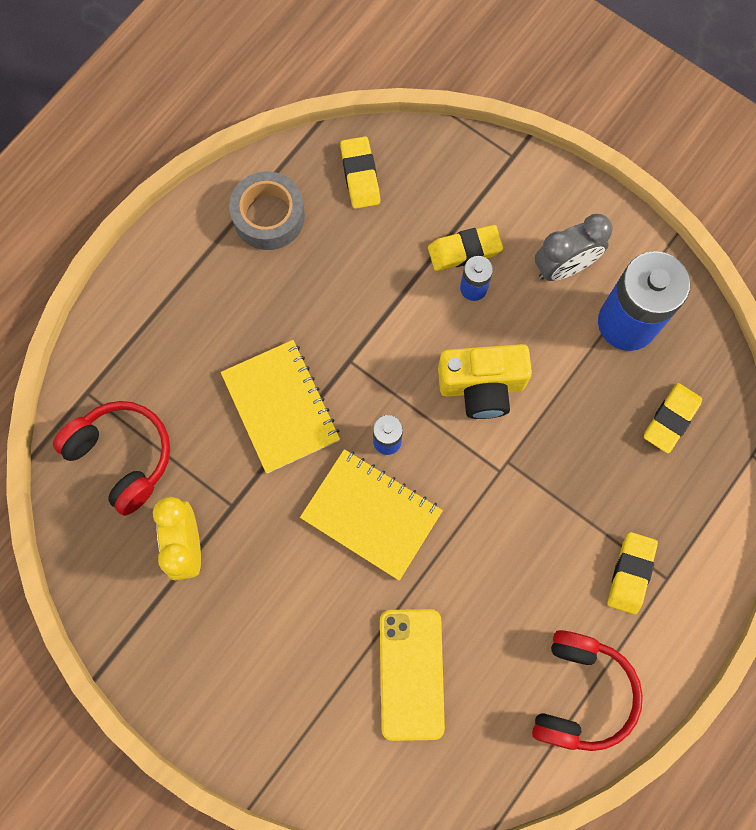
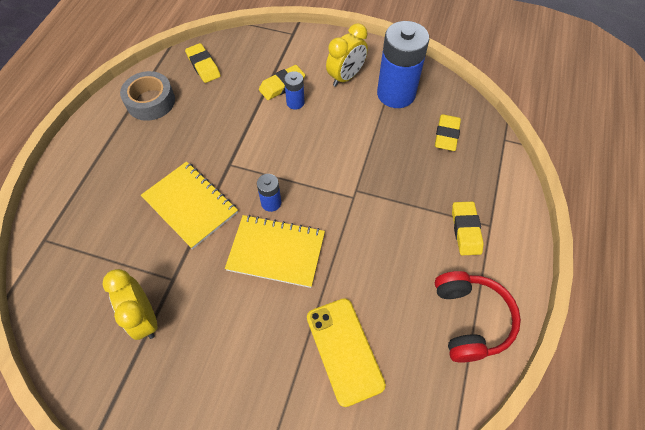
camera: 20 degrees left, 15 degrees down
red headphones [53,401,170,516] -> none
yellow camera [438,344,532,419] -> none
grey clock [535,214,613,281] -> yellow clock [326,23,368,87]

